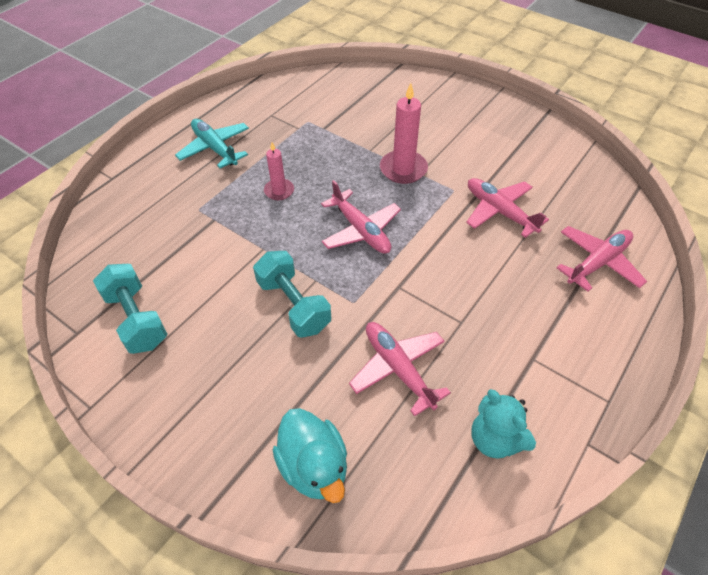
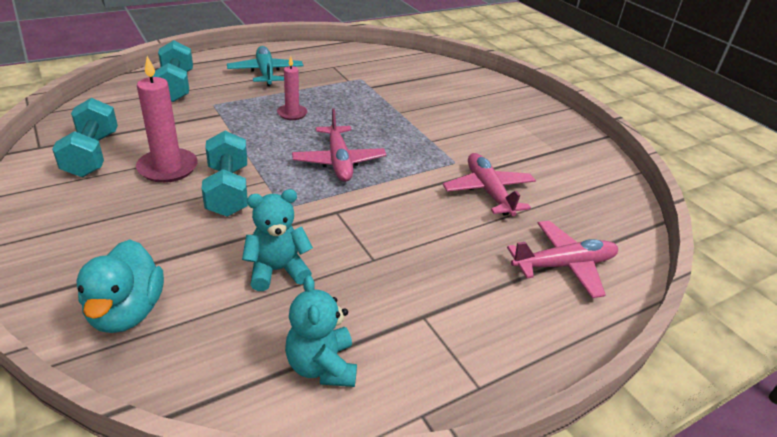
camera: 20 degrees right, 15 degrees down
pink plane [349,322,451,417] -> turquoise teddy bear [242,189,313,291]
pink candle [380,83,428,184] -> pink candle moved to [136,56,198,183]
none -> turquoise dumbbell [152,40,193,102]

